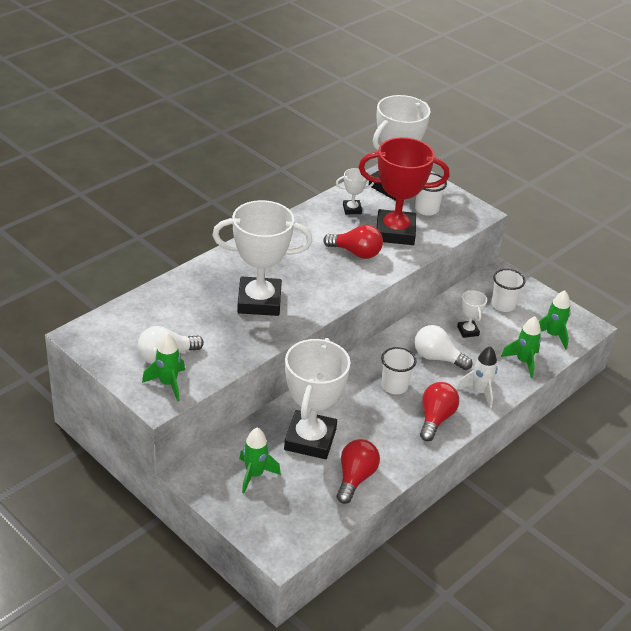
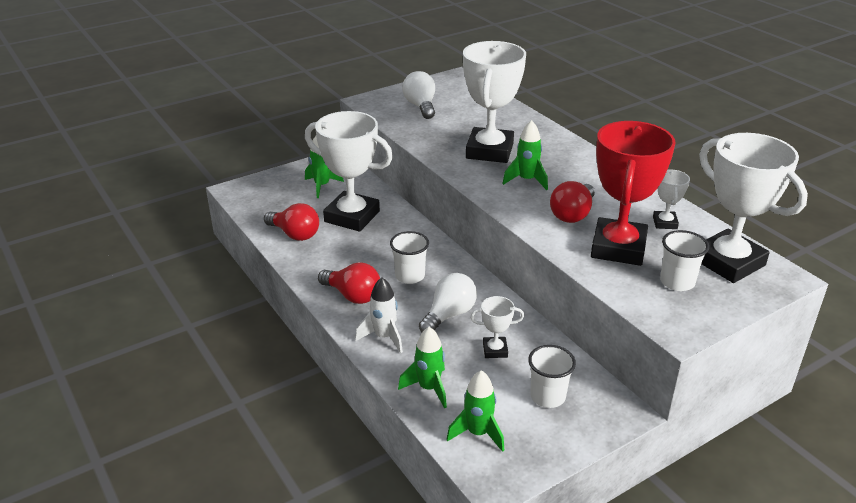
camera: 105 degrees right, 5 degrees down
green rocket [142,333,185,401] -> green rocket moved to [502,120,548,190]

